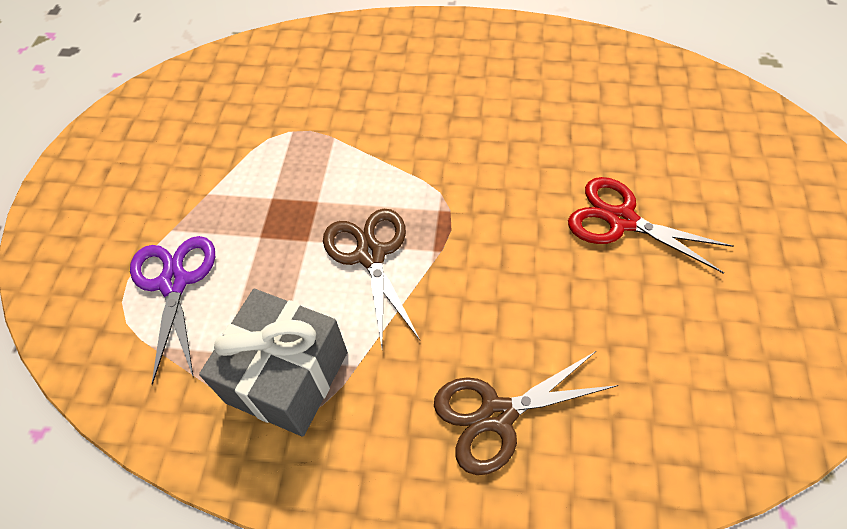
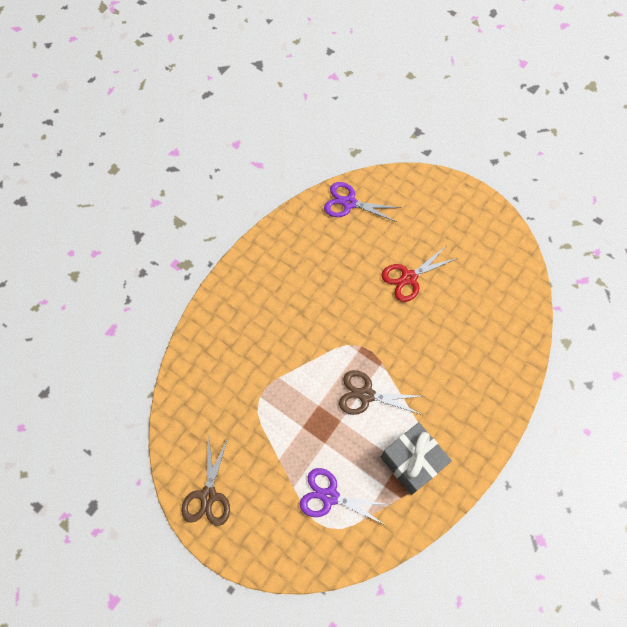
camera: 65 degrees left, 10 degrees up
brown scissors [434,351,618,475] -> brown scissors moved to [181,437,230,526]
none -> purple scissors [324,182,401,222]

